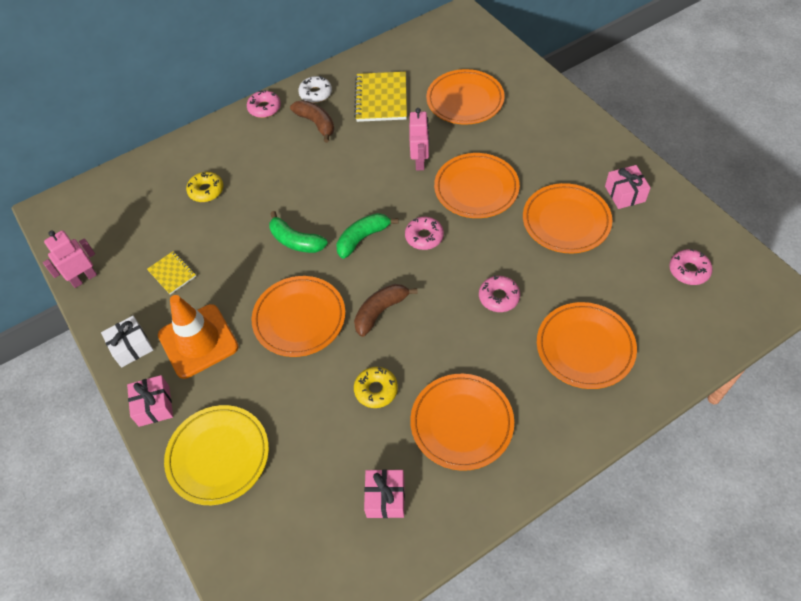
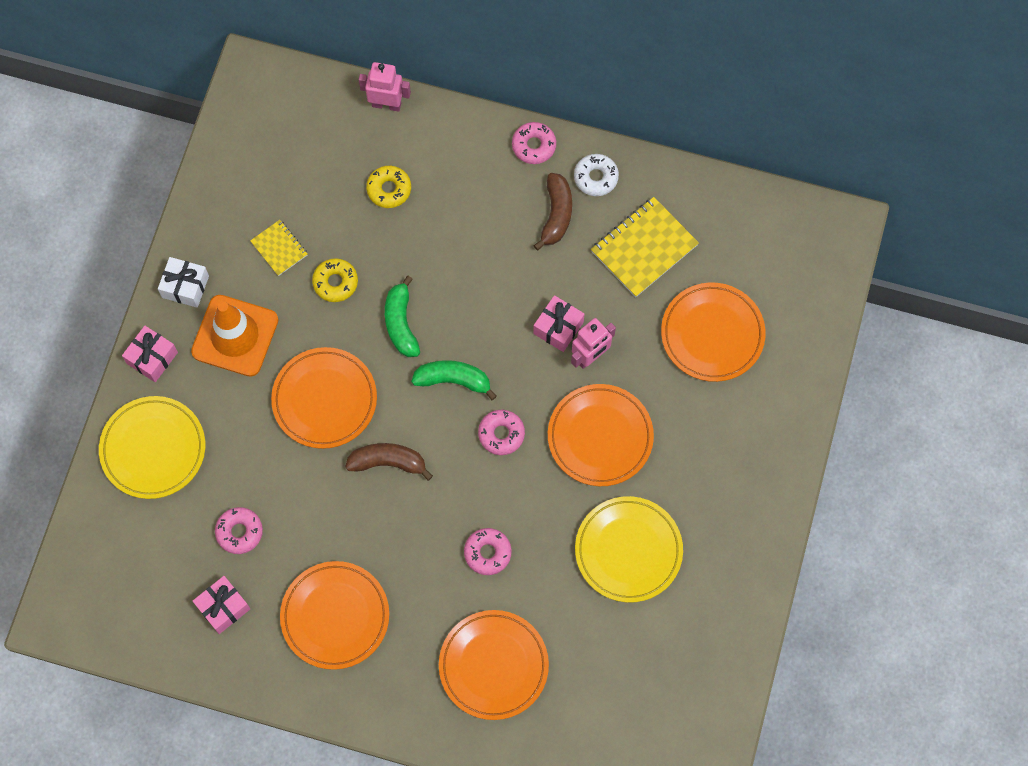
camera: 45 degrees right, 15 degrees up
pink robot [43,230,97,288] -> pink robot moved to [359,62,411,112]
yellow notebook [147,251,196,294] -> yellow notebook turned 45 degrees counterclockwise [250,220,307,276]
yellow donut [354,367,398,408] -> yellow donut moved to [312,258,358,302]
orange plate [523,183,612,253] -> yellow plate [575,496,683,602]
pink gift [605,165,651,209] -> pink gift moved to [533,295,584,352]
pink donut [669,249,713,285] -> pink donut moved to [215,507,263,554]

